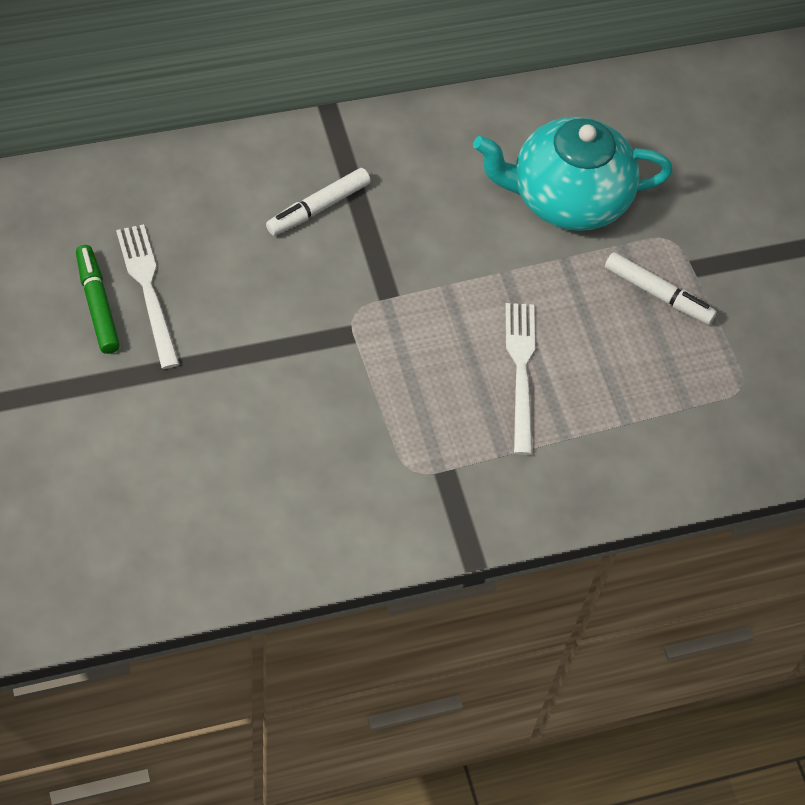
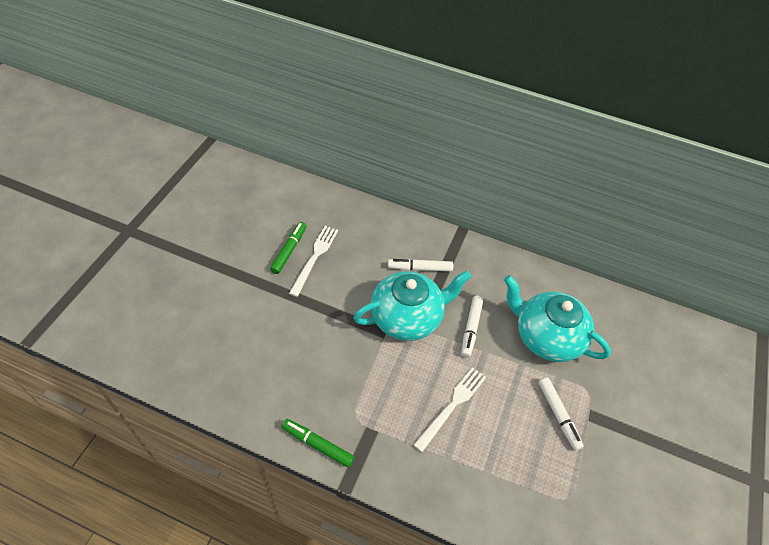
camera: 40 degrees right, 5 degrees down
none -> green marker [281,419,354,468]
none -> turquoise teapot [354,271,471,341]
none -> white marker [461,296,483,358]

